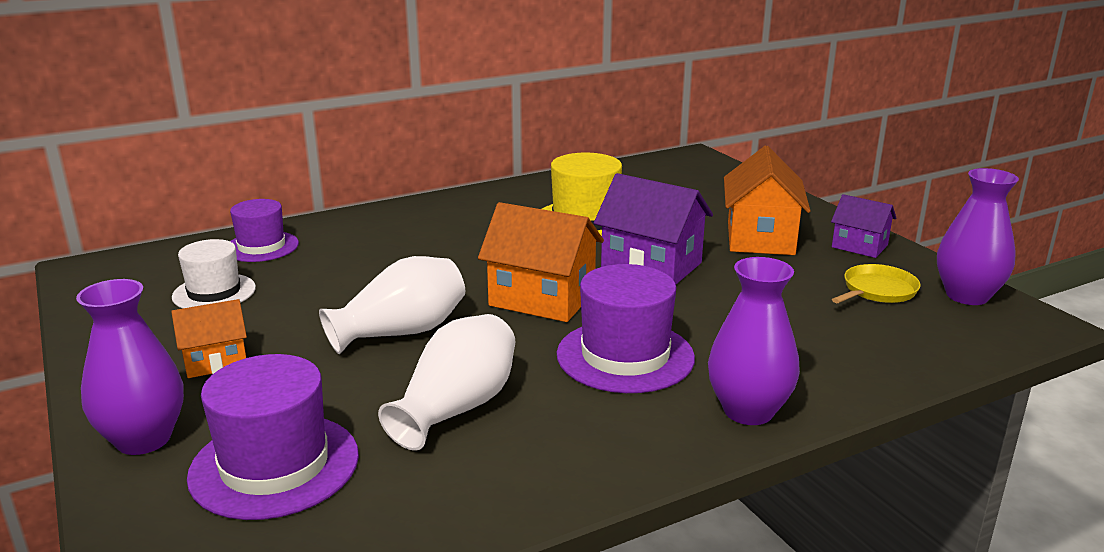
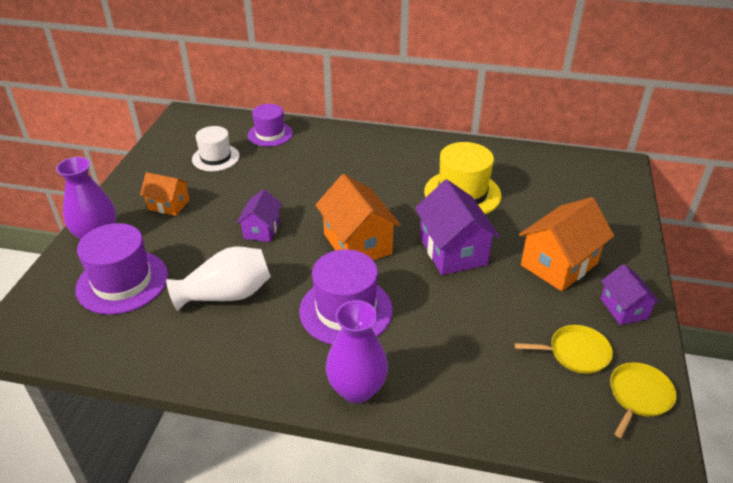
camera: 40 degrees right, 15 degrees up
white vase [319,256,465,354] -> purple house [237,189,282,242]
purple vase [937,168,1019,305] -> yellow pan [610,362,677,438]

